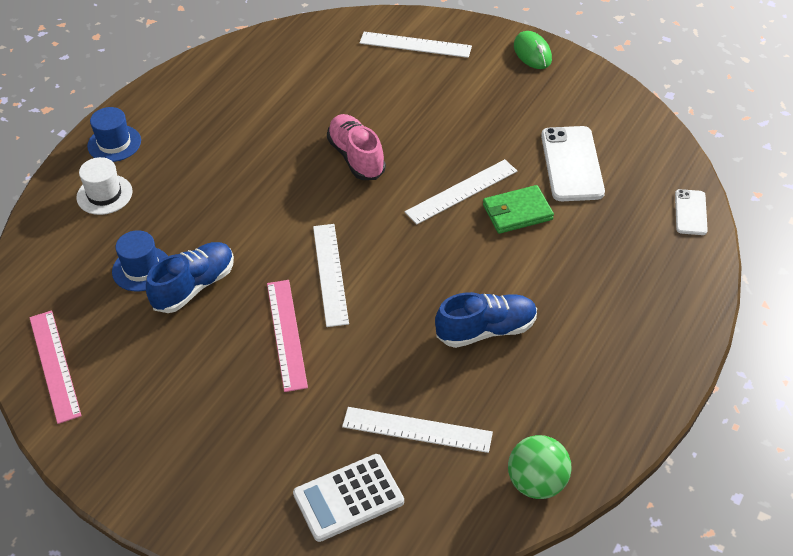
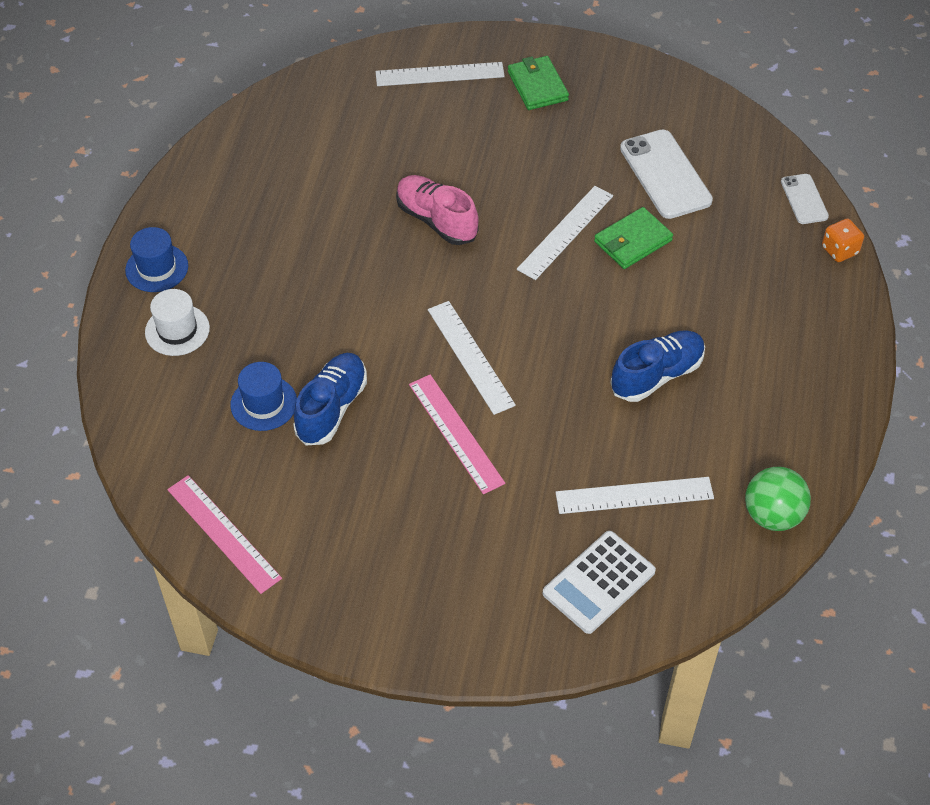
camera: 20 degrees left, 5 degrees up
green mouse [514,31,552,69] -> none
none -> green wallet [508,56,569,110]
none -> orange dice [822,219,864,262]

